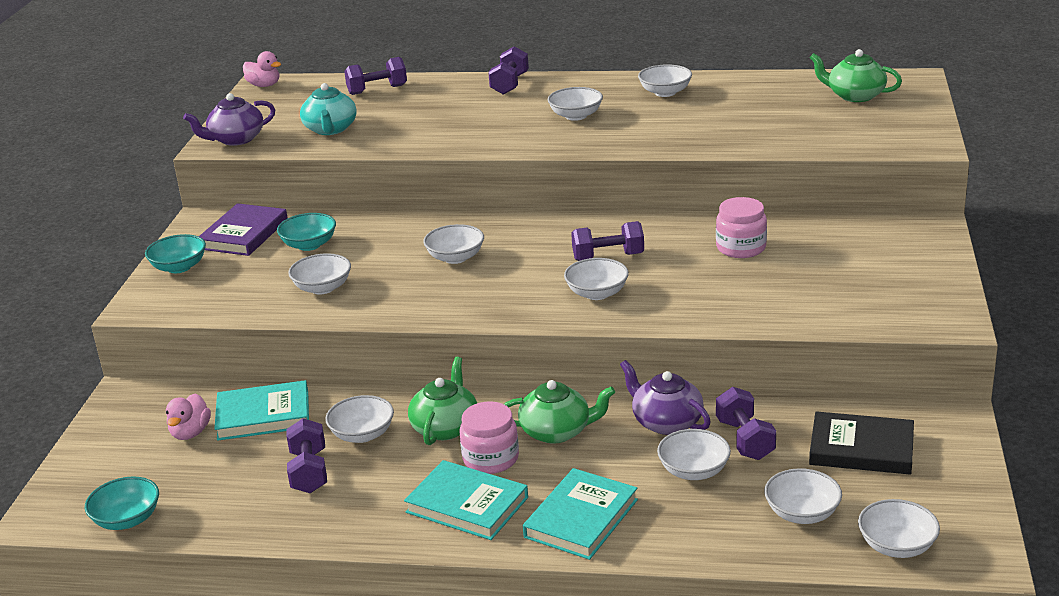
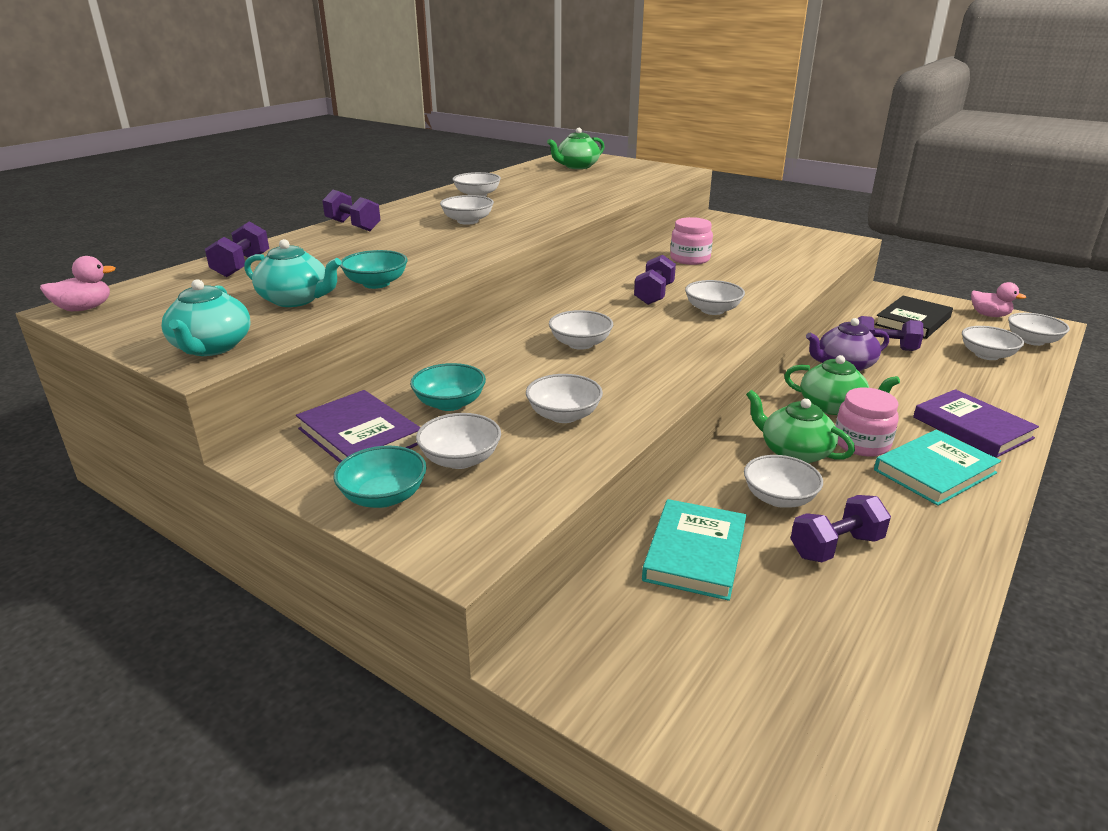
camera: 65 degrees left, 0 degrees up
turquoise bowl [85,476,159,530] -> turquoise bowl moved to [340,250,408,289]
pink duck [166,393,211,440] -> pink duck moved to [971,282,1026,317]
purple teapot [183,93,275,146] -> turquoise teapot [162,279,251,356]
purple dumbbell [286,418,327,493] -> purple dumbbell turned 45 degrees counterclockwise [791,495,891,562]
green teapot [504,380,615,444] -> green teapot turned 90 degrees clockwise [784,355,900,415]
turquoise book [523,468,638,560] -> purple book [913,389,1039,458]
white bowl [657,429,731,480] -> white bowl moved to [416,413,501,469]

